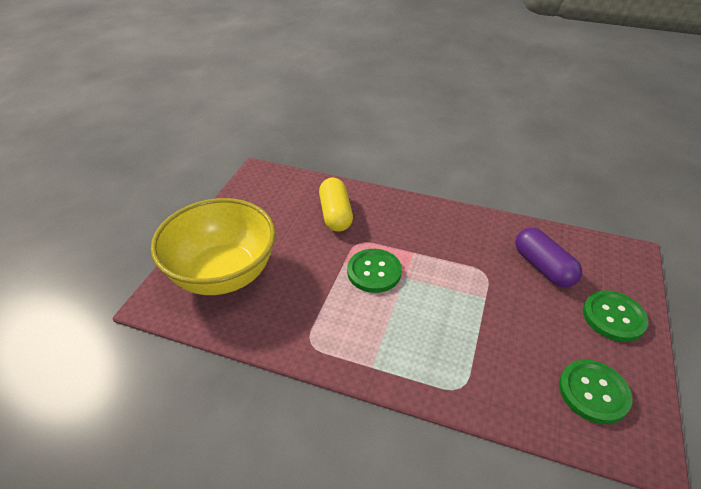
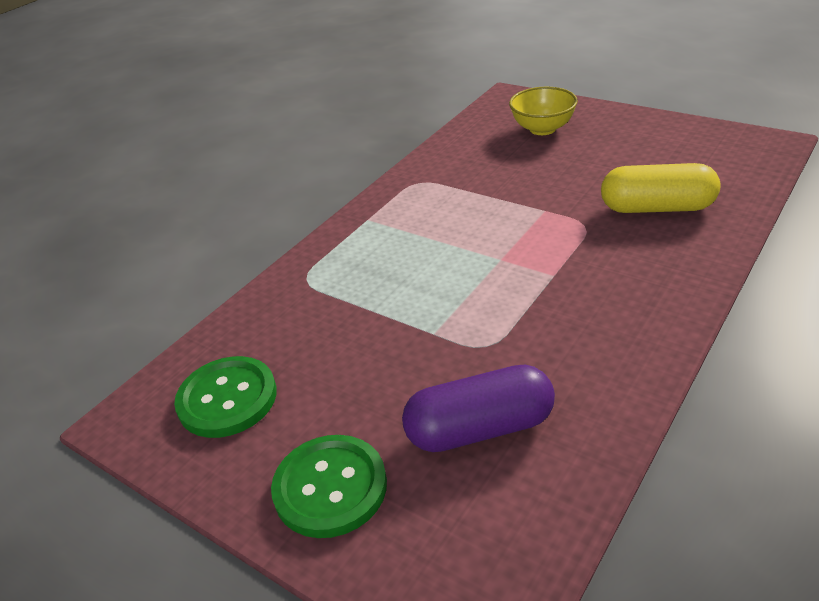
camera: 110 degrees right, 5 degrees down
yellow bowl [151,198,276,295] -> yellow bowl [509,87,578,135], size x0.48
green button [347,249,402,293] -> none

